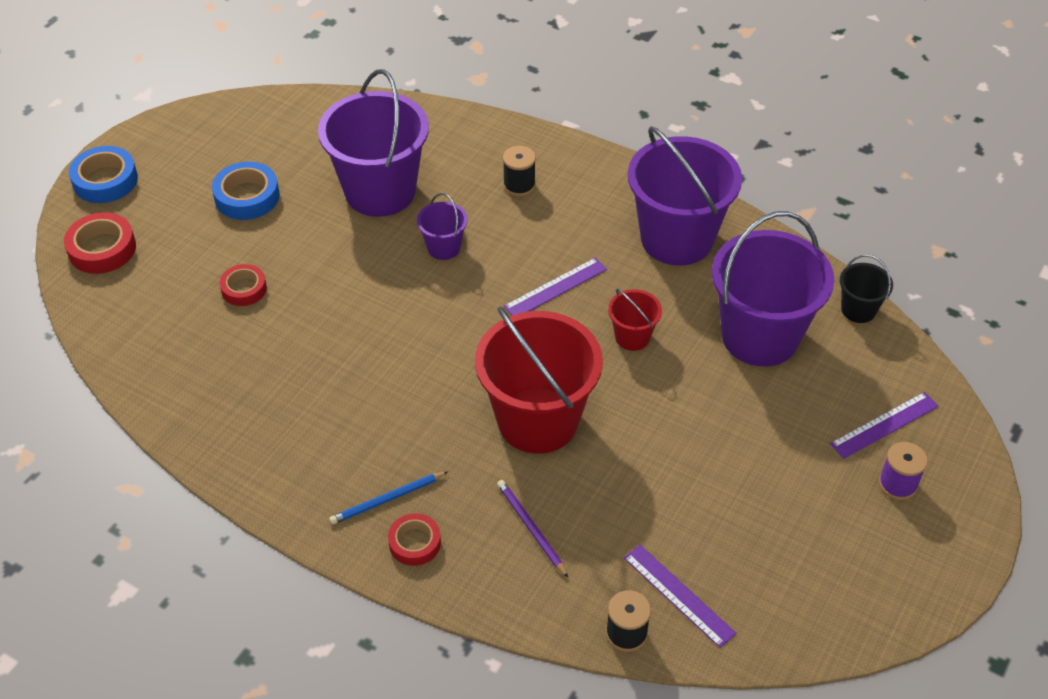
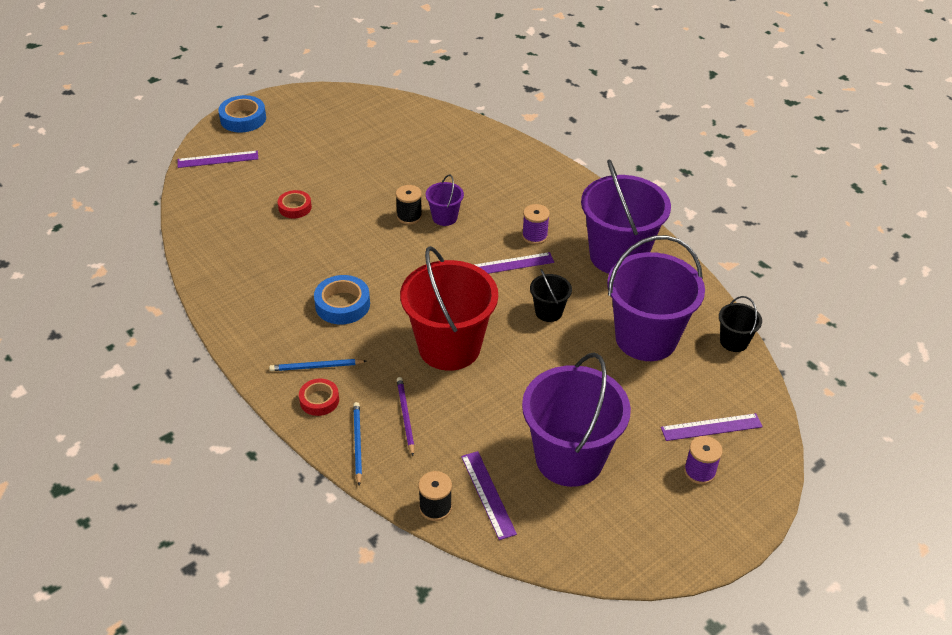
camera: 20 degrees right, 5 degrees down
red tape [64,212,136,274] -> purple ruler [178,151,258,168]
blue tape [212,162,280,220] -> blue tape moved to [314,275,370,324]
purple bucket [318,69,429,217] -> purple bucket moved to [522,353,631,487]
black spool [503,146,536,196] -> black spool moved to [396,185,422,225]
red bucket [608,289,662,351] -> black bucket [530,269,572,322]
none -> blue pencil [353,402,362,486]
none -> purple spool [522,204,550,245]

